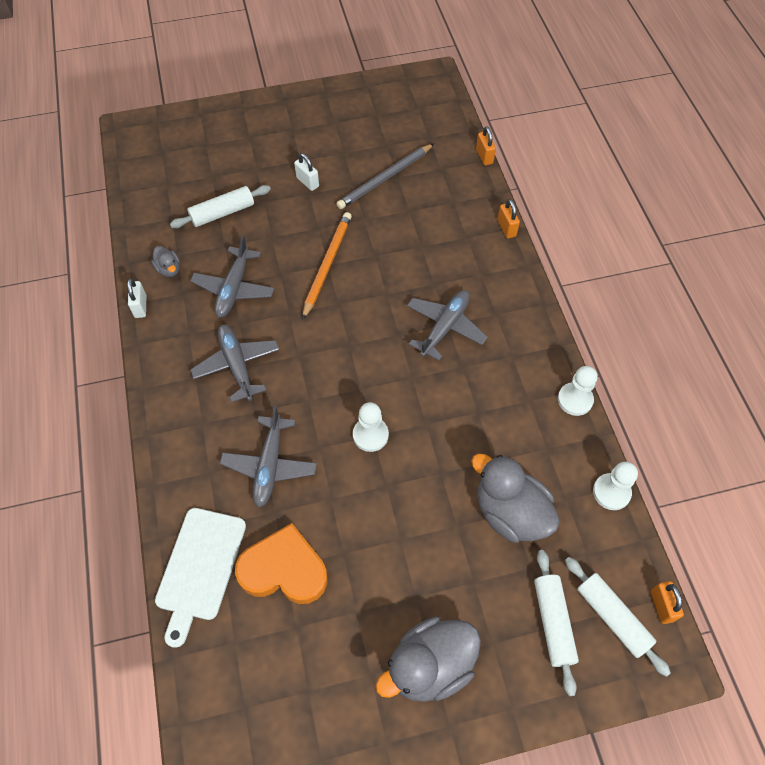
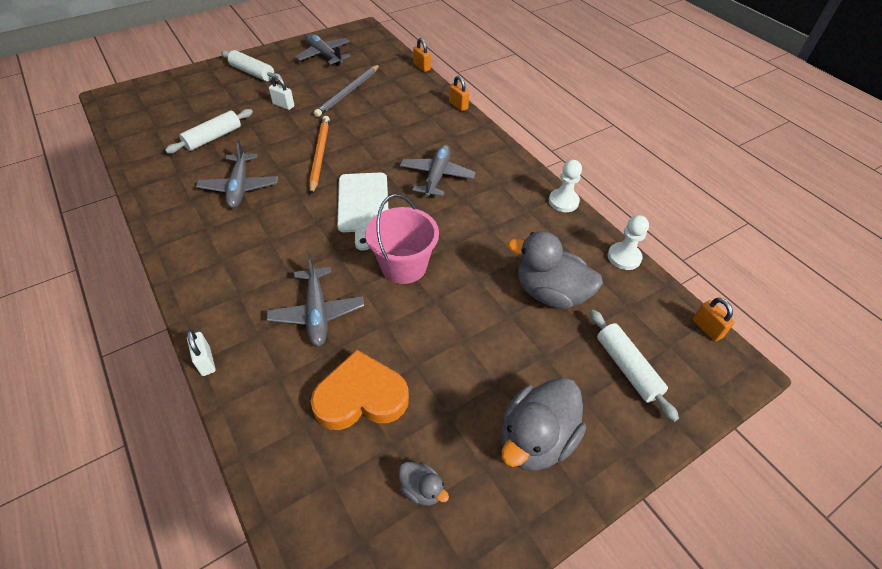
camera: 20 degrees left, 10 degrees down
white padlock [127,278,146,318] -> white padlock moved to [187,330,216,376]
grey duck [151,246,180,277] -> grey duck moved to [399,462,449,506]
white cutting board [155,508,246,648] -> white cutting board moved to [337,173,388,251]
grey plane [190,325,280,403] -> grey plane moved to [295,34,351,66]
white pawn [353,402,389,452] -> pink bucket [365,194,439,284]
white rolling pin [565,557,671,677] -> white rolling pin moved to [221,50,282,82]

